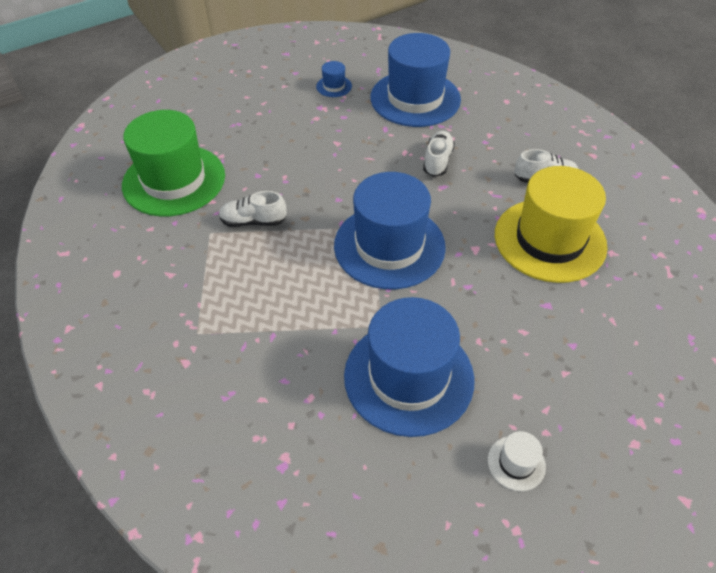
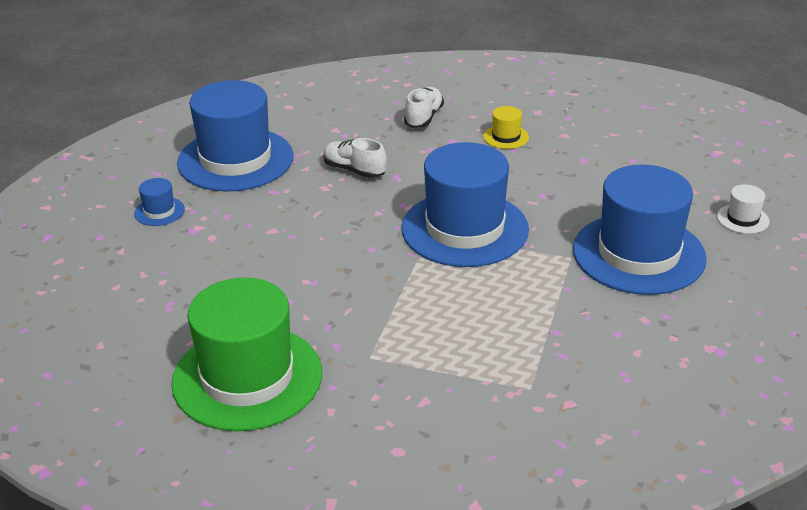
camera: 70 degrees left, 15 degrees down
white shoe [219,191,287,227] -> none
yellow hat [495,166,607,283] -> yellow hat [483,106,529,149], size x0.40

